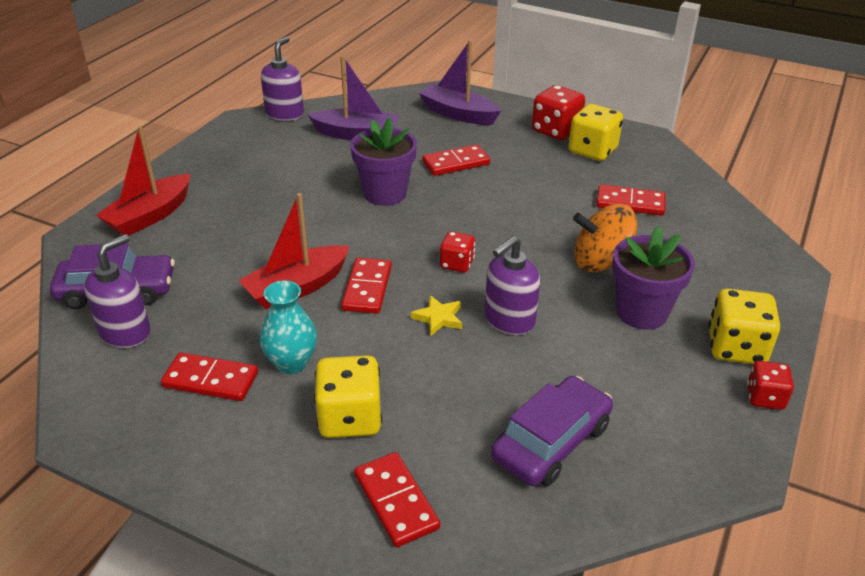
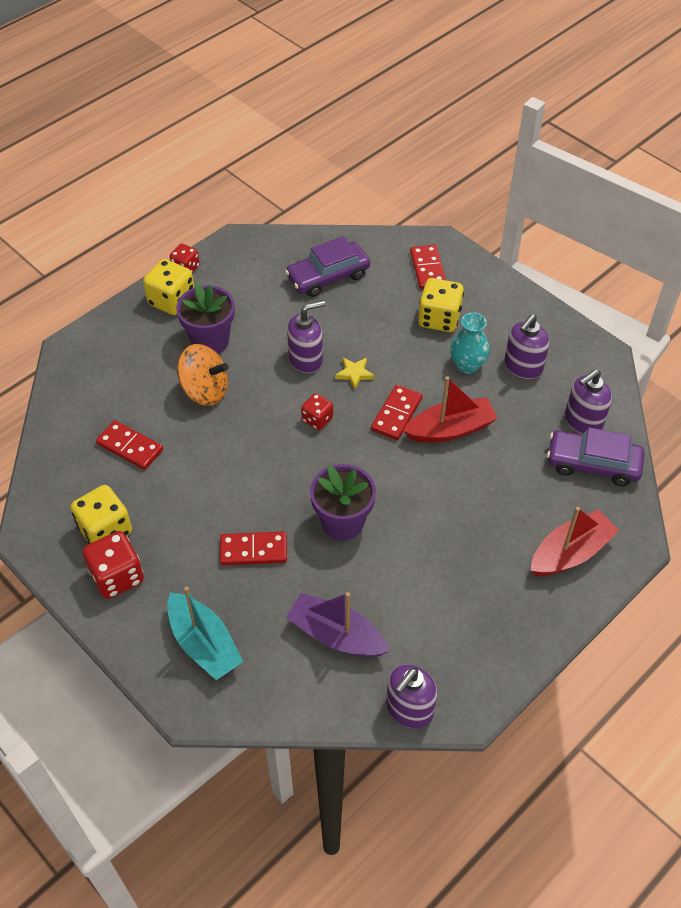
camera: 160 degrees left, 15 degrees up
red domino [161,352,258,401] -> purple soap dispenser [504,314,550,379]
purple boat [419,40,501,125] -> turquoise boat [167,587,243,680]

